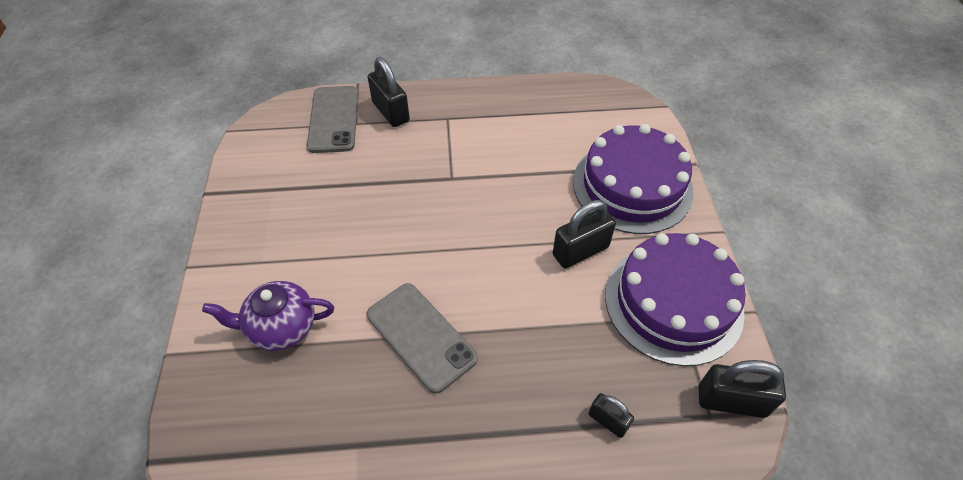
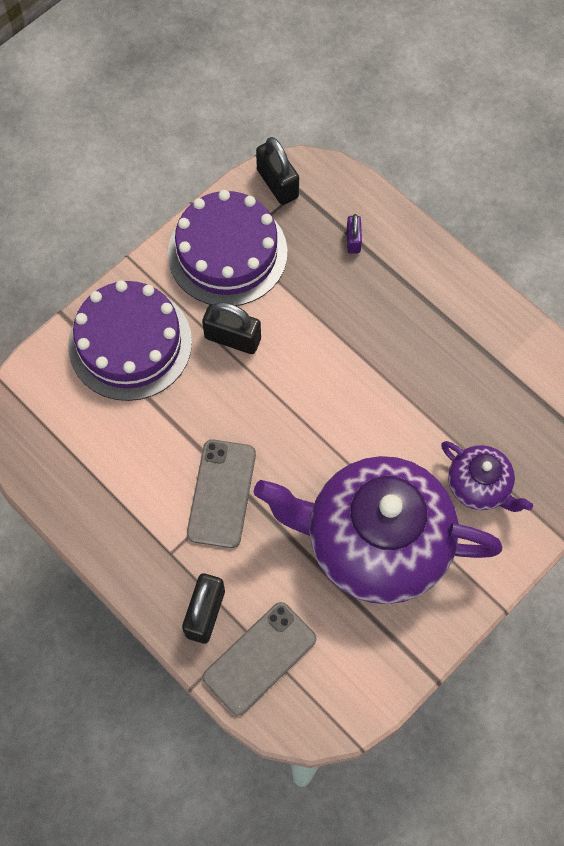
camera: 130 degrees left, 15 degrees up
grey phone [367,283,478,394] -> grey phone moved to [187,439,256,548]
black padlock [589,393,634,438] -> purple padlock [347,214,362,254]
none -> purple teapot [254,456,502,604]

